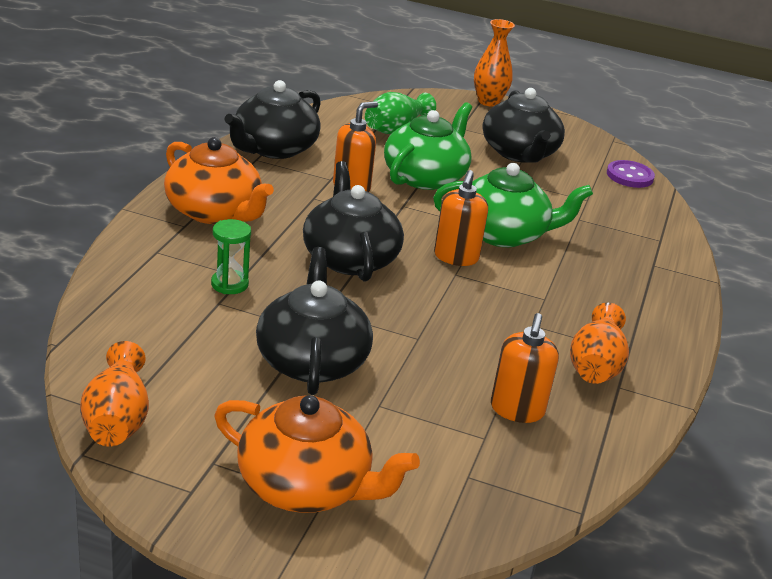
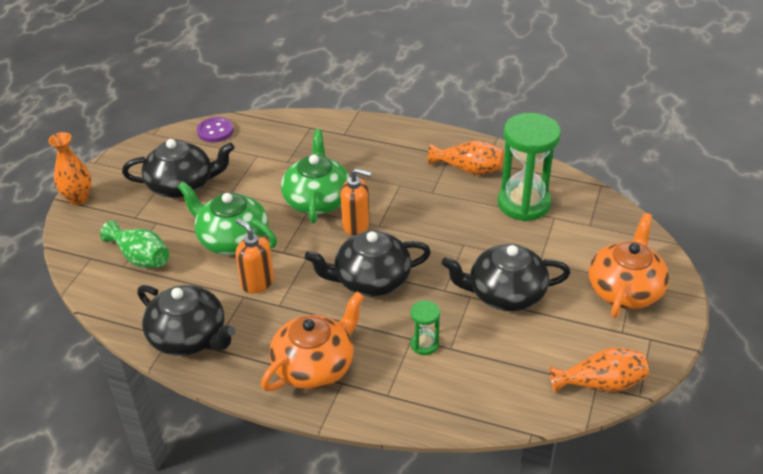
camera: 85 degrees left, 10 degrees up
orange soap dispenser [491,313,559,423] -> green hourglass [498,113,561,221]

